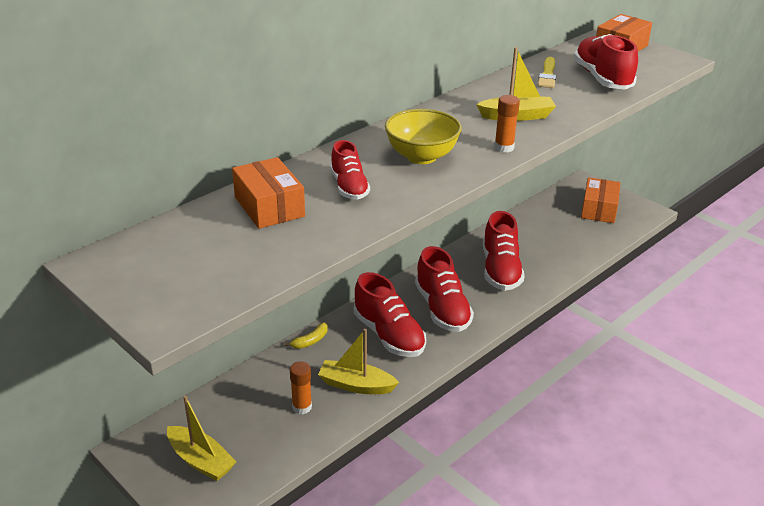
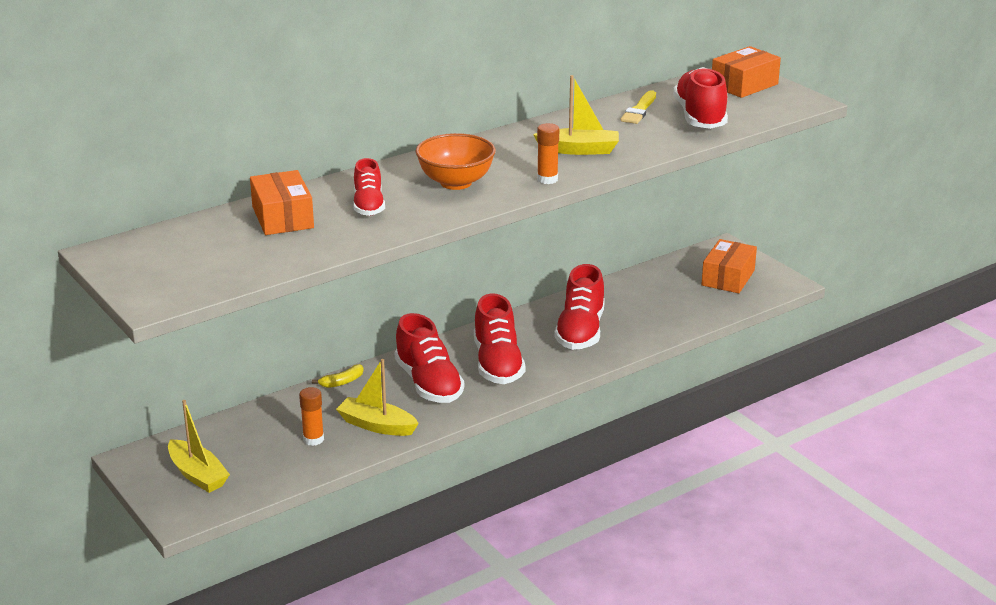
camera: 10 degrees right, 5 degrees down
yellow bowl [385,109,462,164] -> orange bowl [416,133,496,190]

